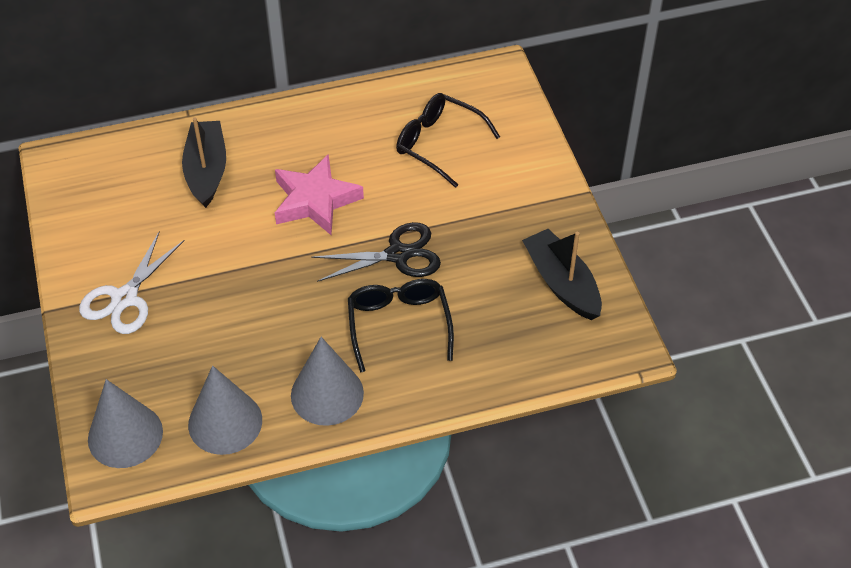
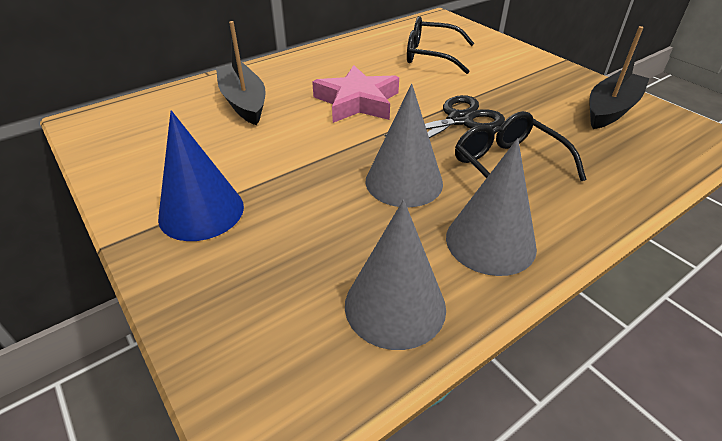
camera: 20 degrees left, 10 degrees down
white scissors [79,231,184,334] -> blue cone [158,110,244,241]
grey cone [88,379,163,468] -> grey cone moved to [365,84,443,207]
black boat [522,229,602,320] -> black boat turned 90 degrees clockwise [589,26,650,129]

